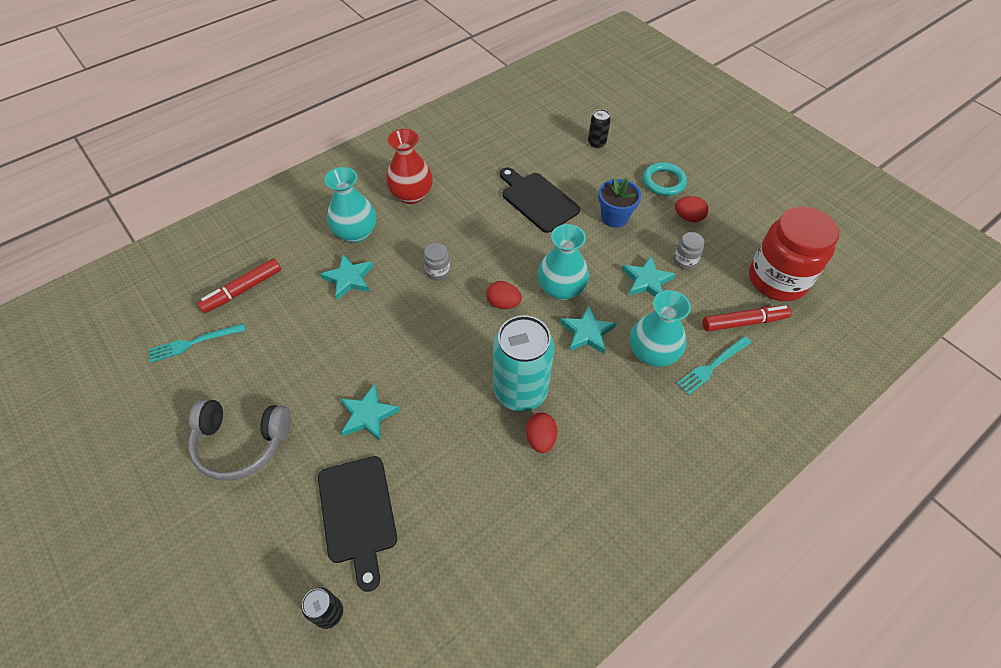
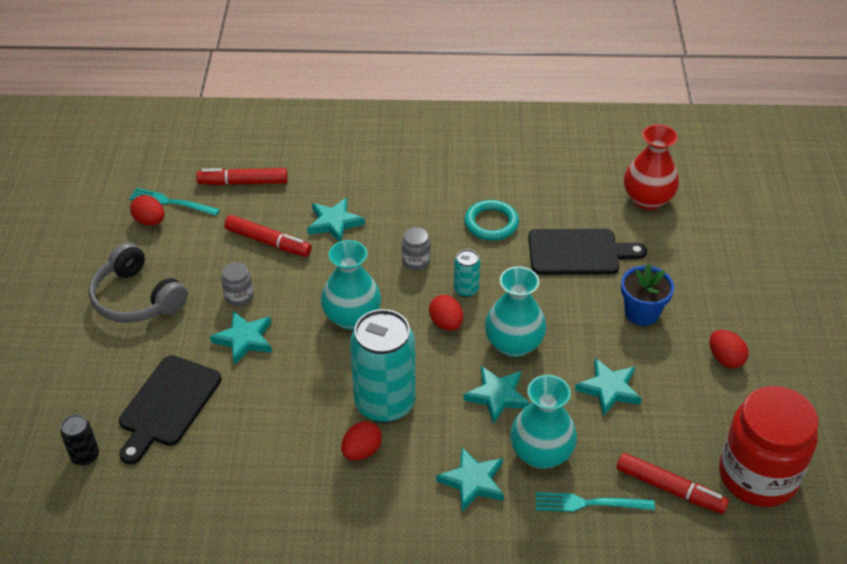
camera: 40 degrees right, 10 degrees down
turquoise vase [324,167,376,243] -> turquoise vase moved to [321,240,381,330]
red vase [386,129,433,204] -> red vase moved to [624,124,679,210]
black cutting board [500,167,580,233] -> black cutting board turned 90 degrees clockwise [528,229,647,275]
black can [588,109,611,148] -> none
turquoise ring [643,162,687,196] -> turquoise ring moved to [464,200,519,241]
grey jar [673,232,704,269] -> grey jar moved to [221,262,254,306]
none -> red egg [130,195,165,226]
none -> red marker [224,215,312,257]
none -> turquoise star [436,447,504,511]
none -> turquoise can [454,249,481,297]

